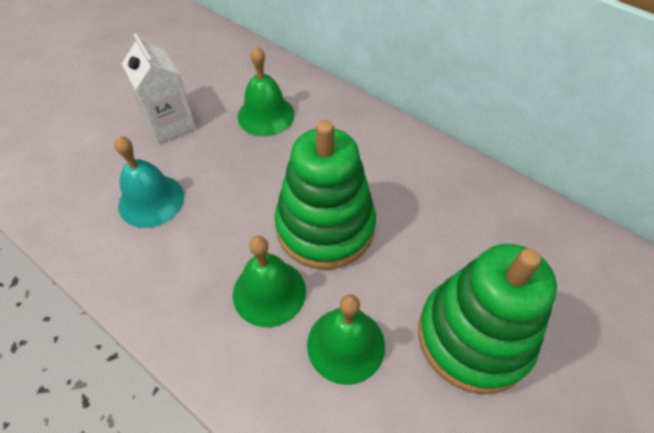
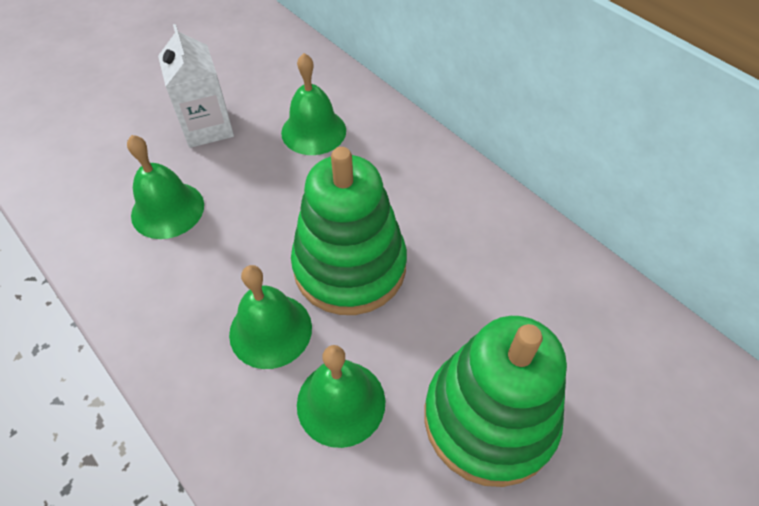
camera: 10 degrees right, 0 degrees up
turquoise bell [114,136,184,228] -> green bell [127,135,204,239]

